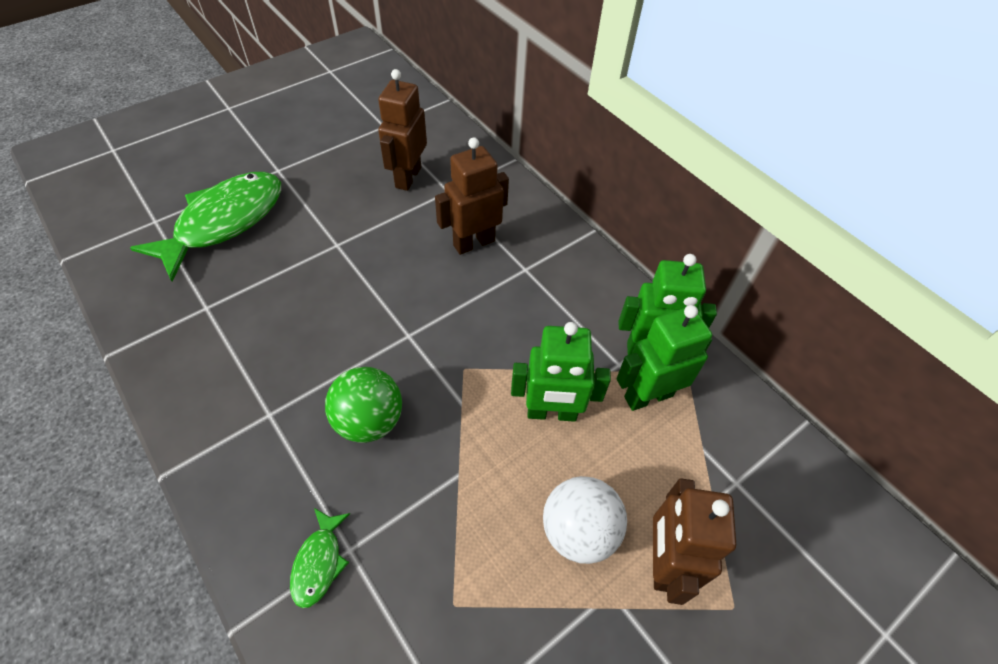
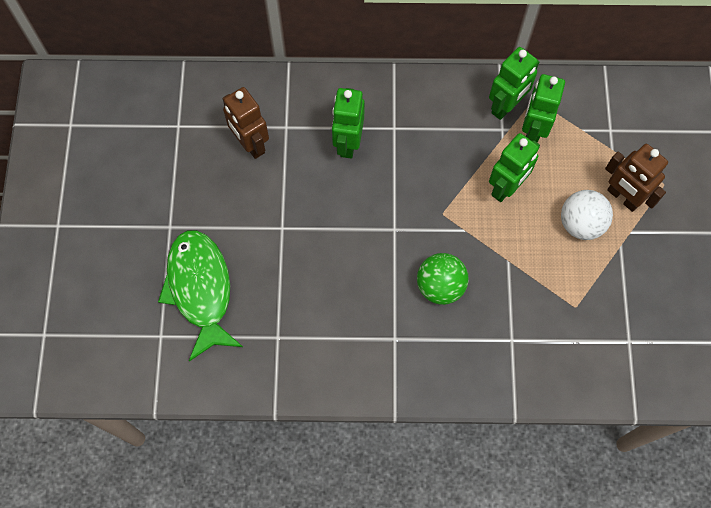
camera: 50 degrees left, 15 degrees up
green fish [290,508,350,608] -> none
brown robot [435,137,509,255] -> green robot [332,88,365,158]

